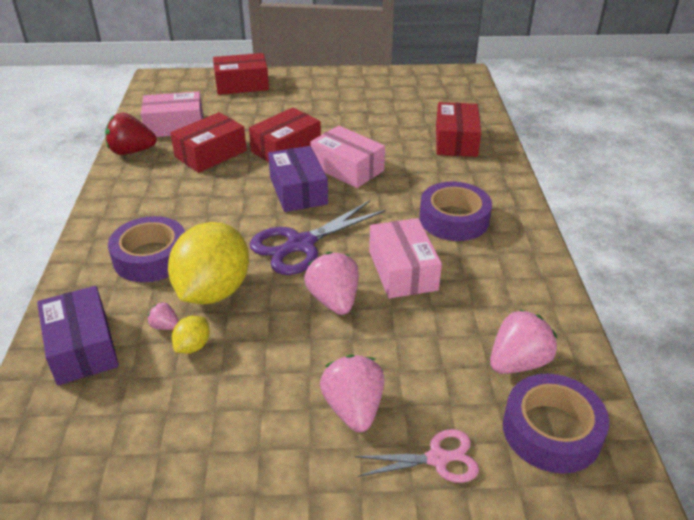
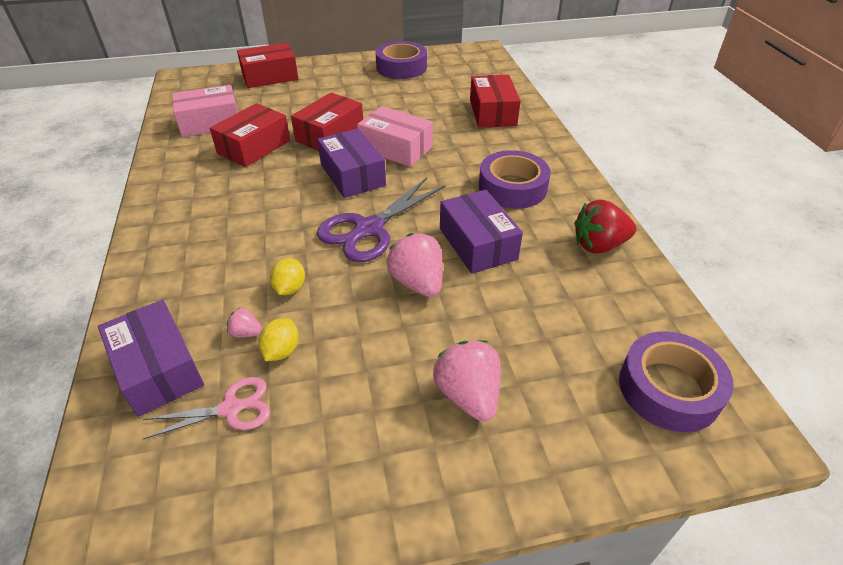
camera: 10 degrees left, 5 degrees up
red strawberry [105,113,157,155] -> red strawberry moved to [574,199,636,254]
purple tape [108,216,185,282] -> purple tape moved to [375,41,427,79]
yellow lemon [168,222,249,304] -> yellow lemon [270,258,305,295], size x0.42
pink scissors [355,429,479,483] -> pink scissors moved to [143,377,270,439]
pink box [369,218,442,299] -> purple box [440,190,523,274]
pink strawberry [490,309,557,374] -> none

